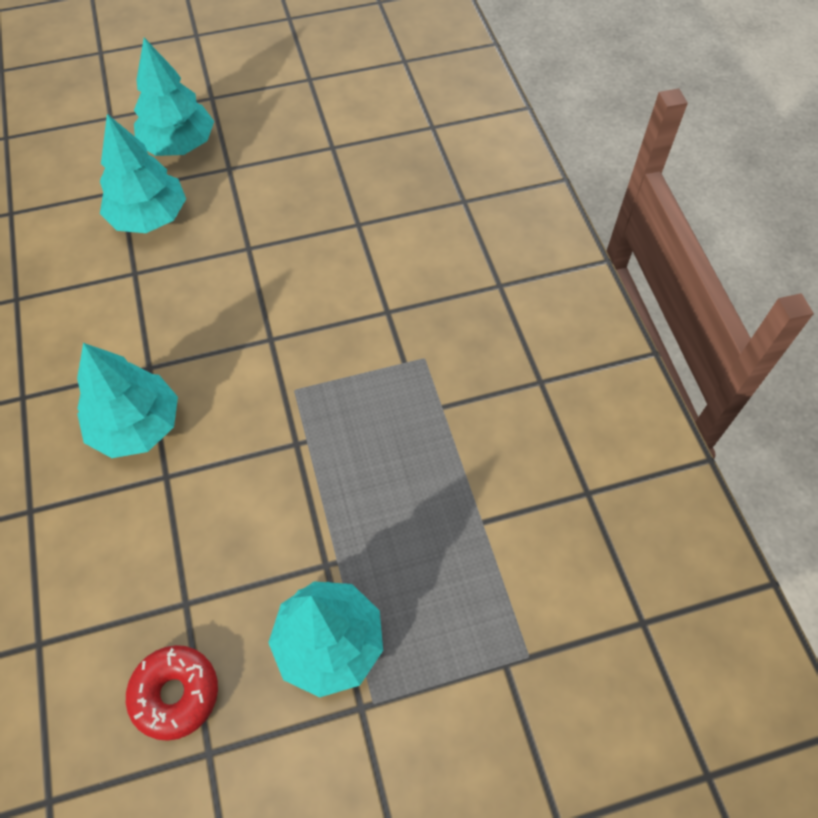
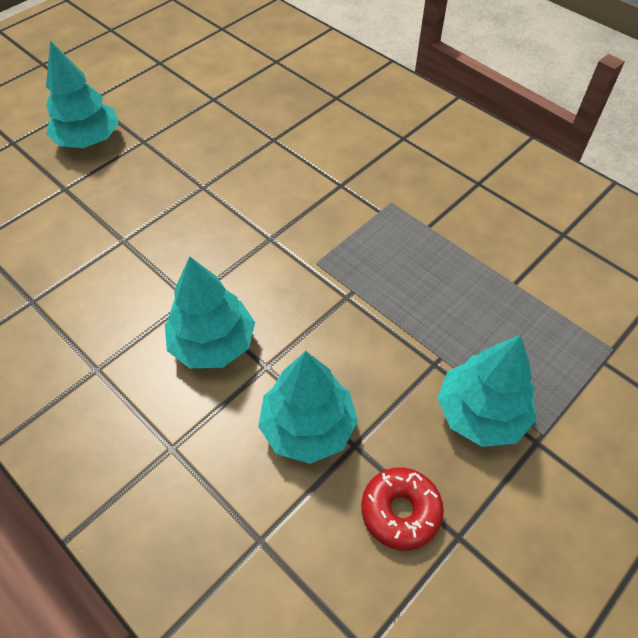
camera: 30 degrees left, 5 degrees down
turquoise tree [100,114,186,233] -> turquoise tree moved to [258,351,358,464]

